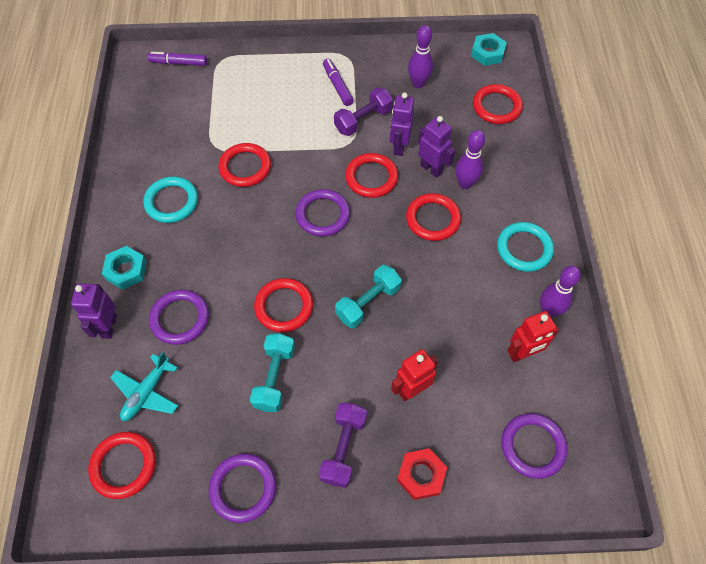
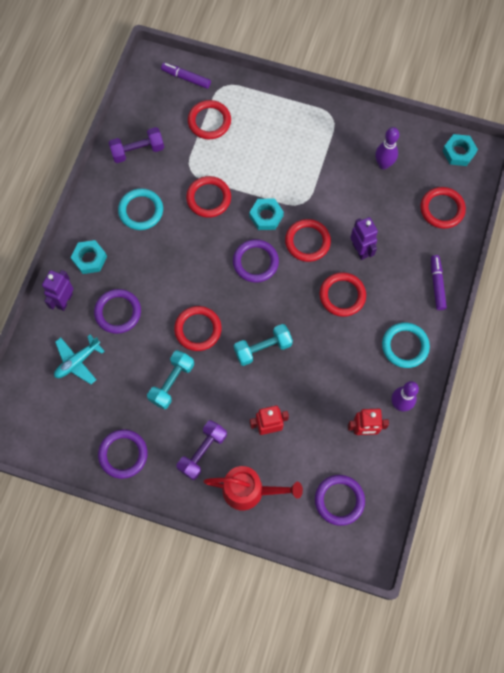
camera: 20 degrees right, 10 degrees up
red ring [88,432,156,499] -> red ring moved to [188,100,231,139]
purple marker [323,59,354,106] -> purple marker moved to [431,255,447,310]
purple dumbbell [334,87,393,136] -> purple dumbbell moved to [108,127,164,163]
purple robot [390,92,414,156] -> none
red nut [397,448,447,500] -> red watering can [204,466,303,510]
purple bowling pin [455,130,485,189] -> none
none -> turquoise nut [249,198,284,230]

